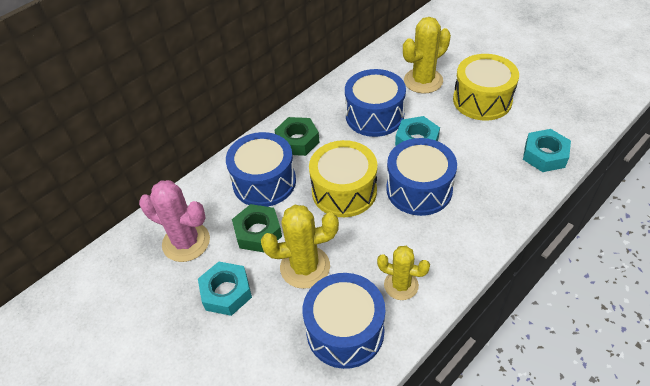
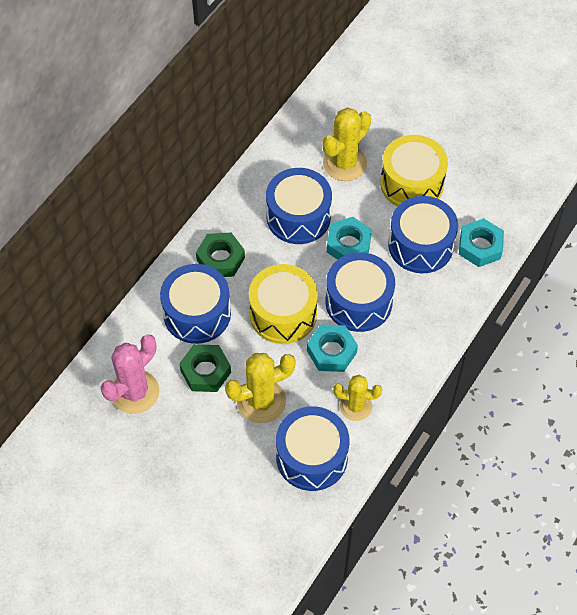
camera: 15 degrees left, 10 degrees up
pink cactus [139,180,210,262] -> pink cactus turned 60 degrees counterclockwise [101,335,159,414]
turquoise nut [198,262,252,316] -> turquoise nut moved to [307,324,358,372]
none -> blue drum [388,196,458,273]

